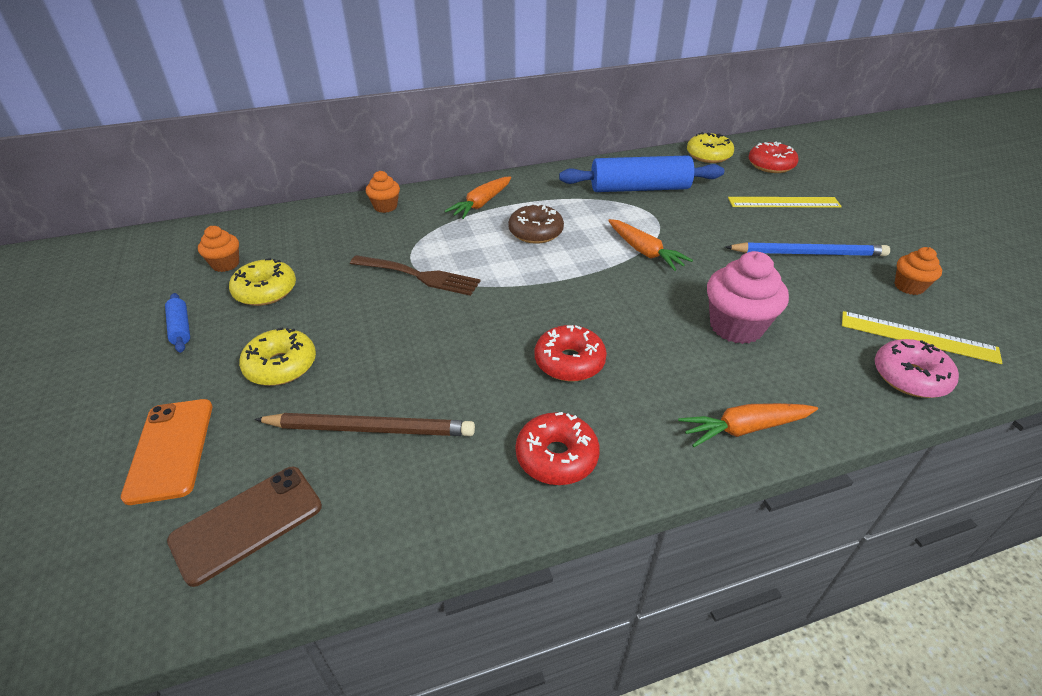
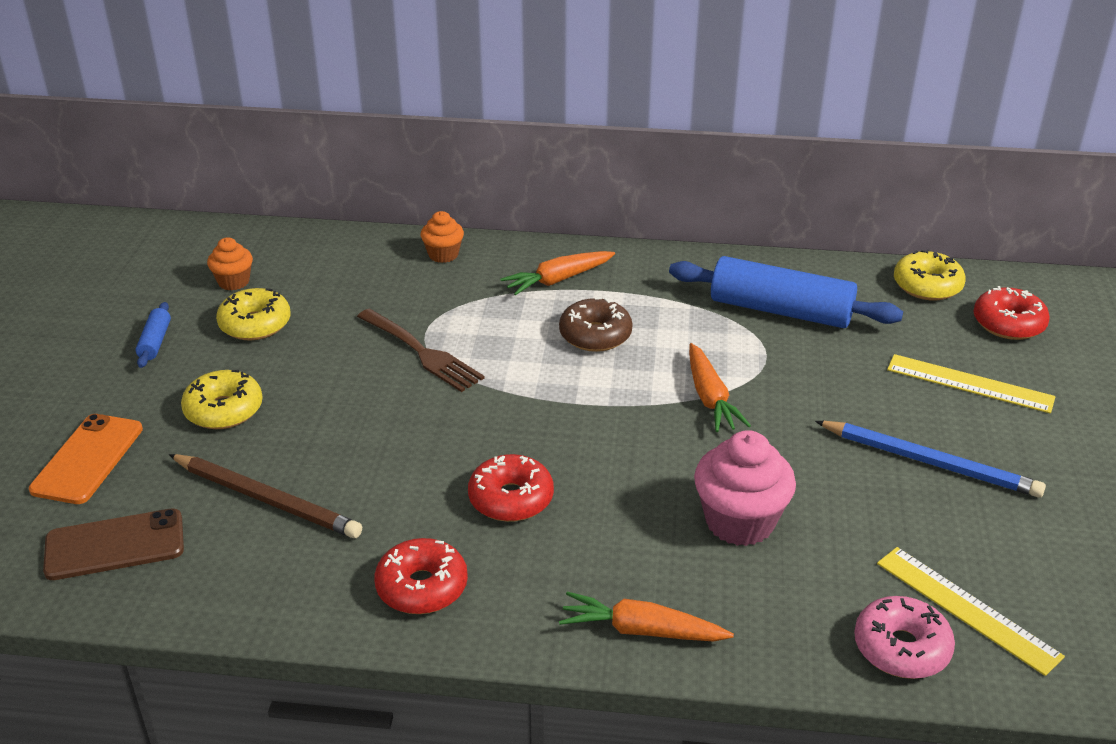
camera: 25 degrees right, 5 degrees down
orange cupcake [894,247,942,295] -> none

